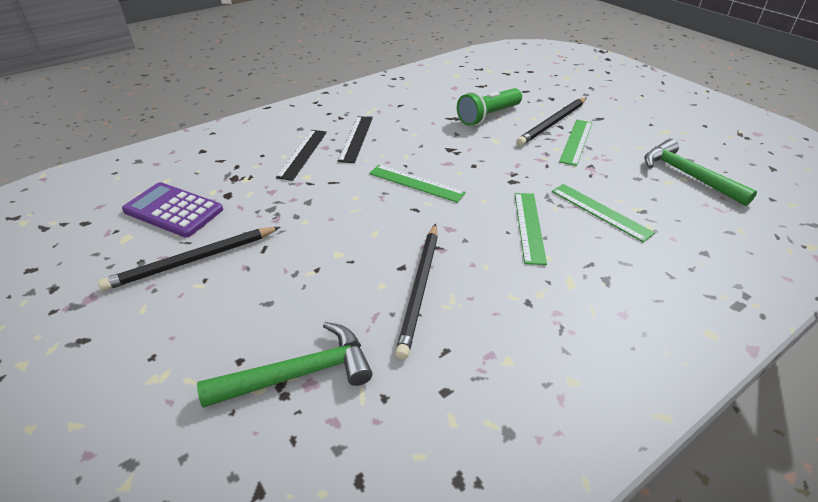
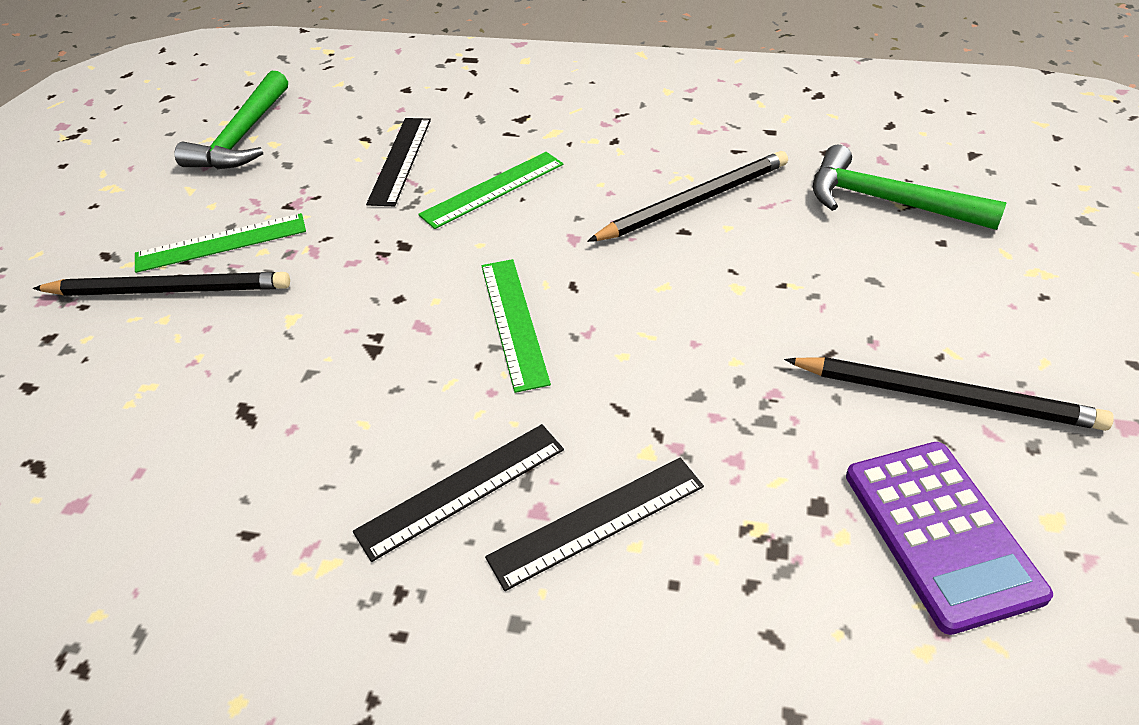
camera: 130 degrees left, 5 degrees up
green flashlight [457,88,522,126] -> none
green ruler [552,184,655,242] -> black ruler [366,118,431,206]

